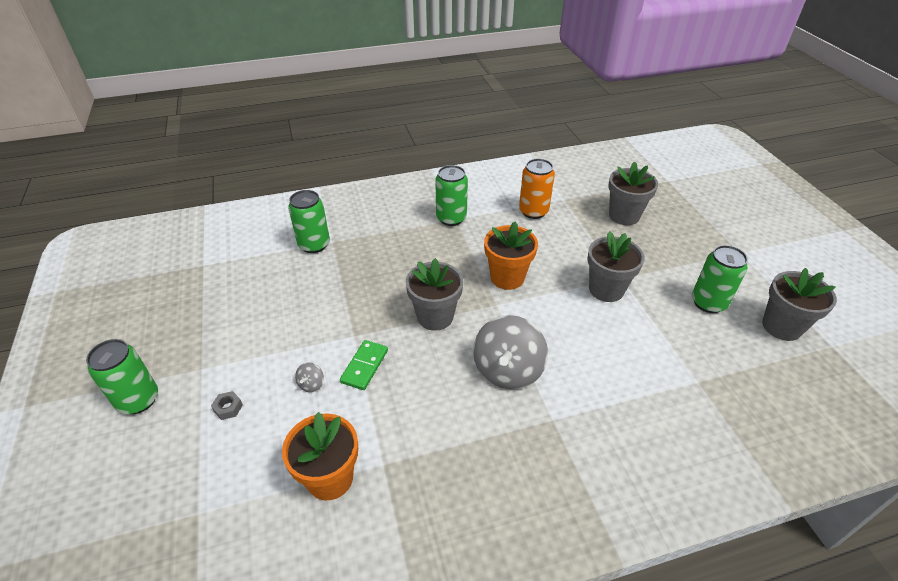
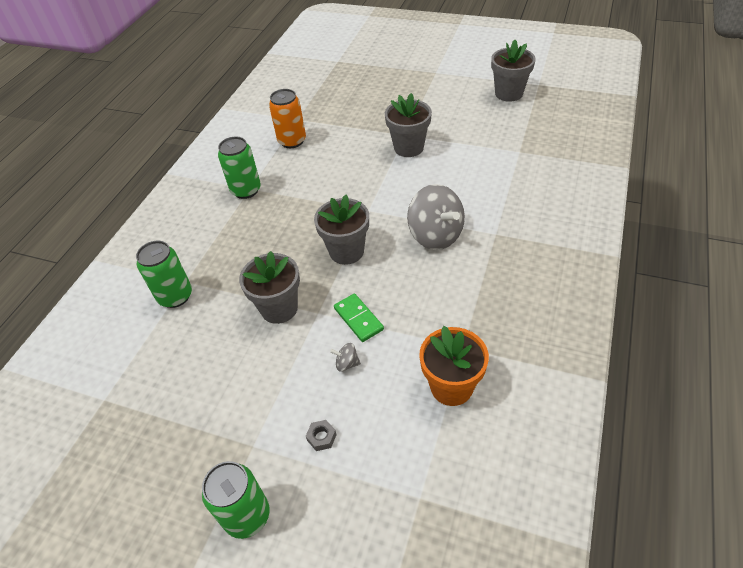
camera: 50 degrees left, 5 degrees up
grey spinning top [295,362,324,393] -> grey spinning top turned 135 degrees clockwise [330,343,361,372]
orange flower pot [484,222,538,290] -> none
grey flower pot [608,161,658,225] -> grey flower pot moved to [239,251,300,324]
green can [692,245,748,313] -> none

